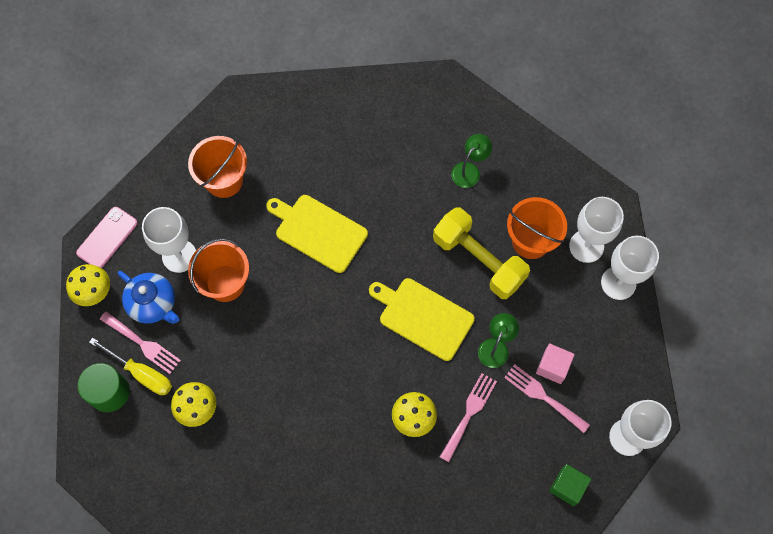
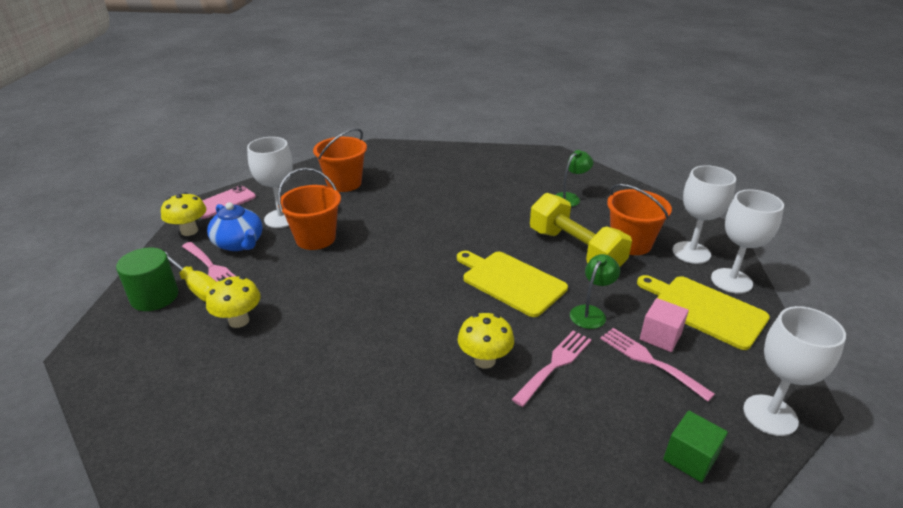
camera: 10 degrees right, 35 degrees down
yellow cutting board [266,195,368,273] -> yellow cutting board moved to [637,275,770,350]

